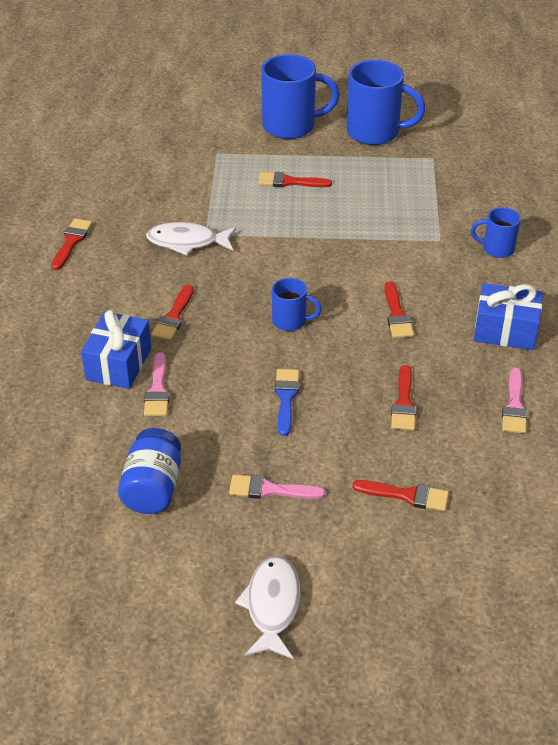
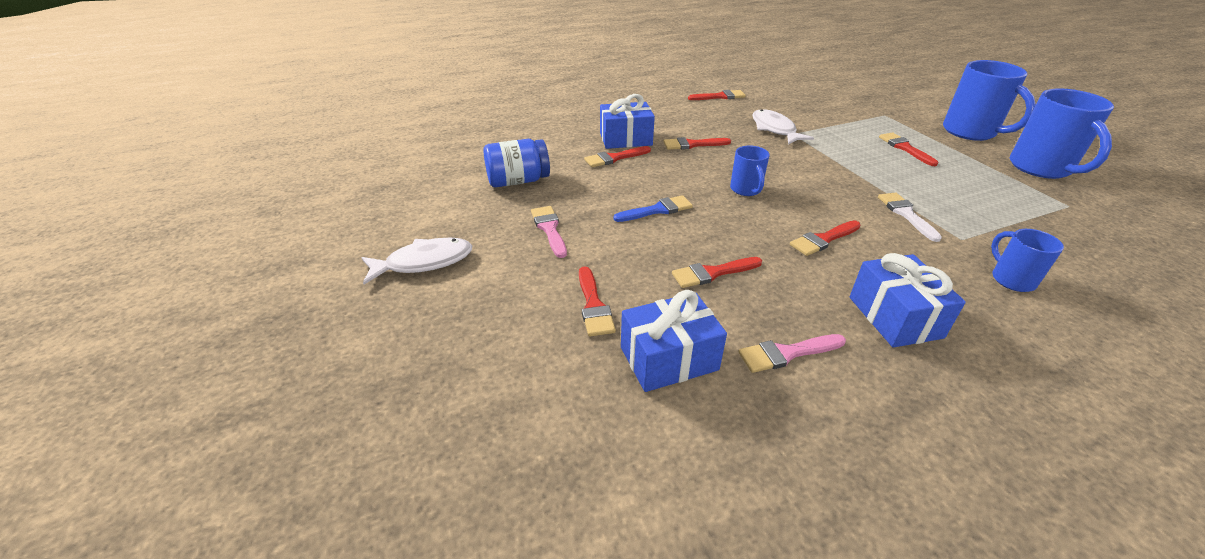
camera: 65 degrees right, 5 degrees down
pink brush [144,352,169,416] -> red brush [584,146,651,167]
none -> blue gift [621,290,727,392]
none -> white brush [878,193,942,242]

